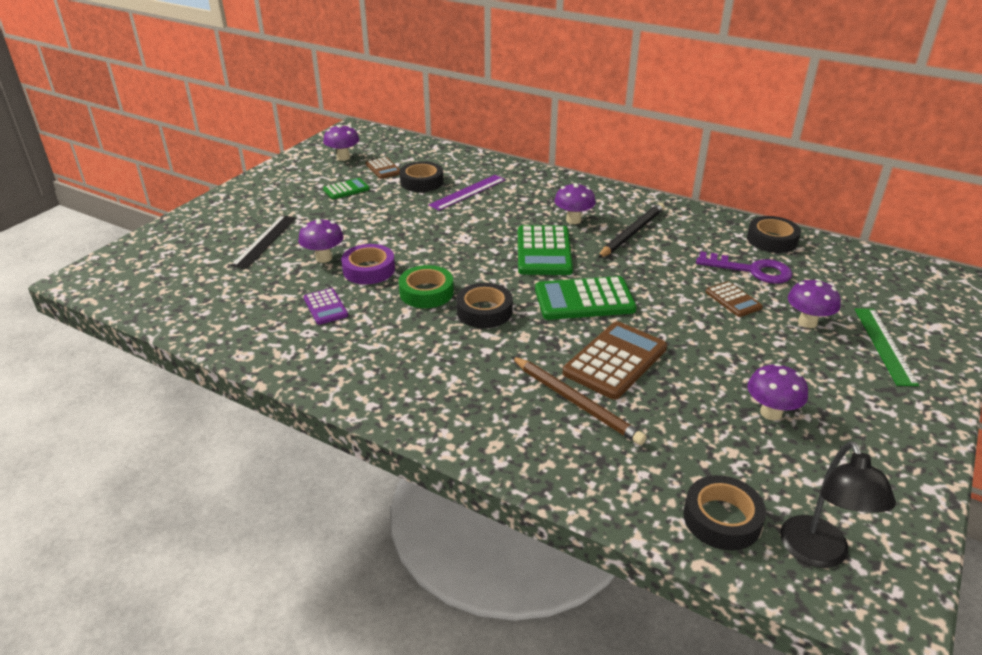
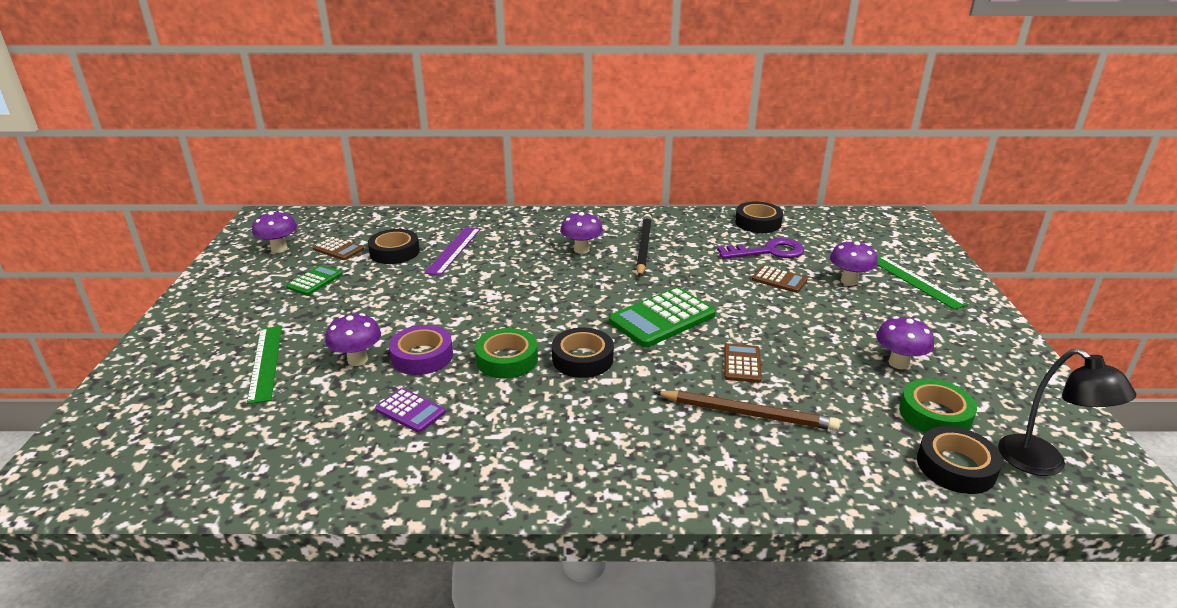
camera: 30 degrees left, 5 degrees down
black ruler [231,215,296,269] -> green ruler [247,326,282,404]
green calculator [518,225,573,275] -> none
brown calculator [563,321,667,400] -> brown calculator [724,343,762,383], size x0.55
none -> green tape [899,379,977,433]

